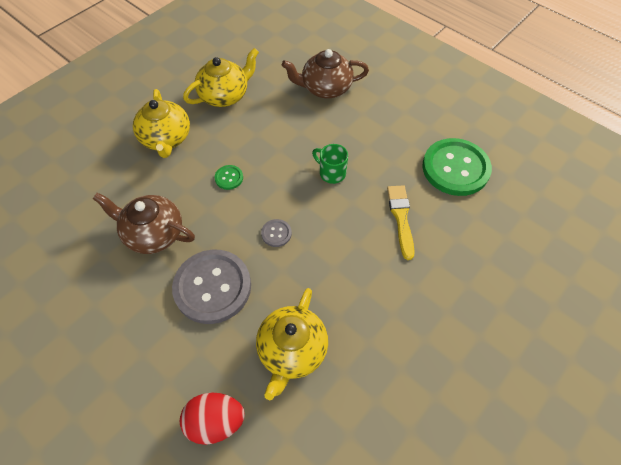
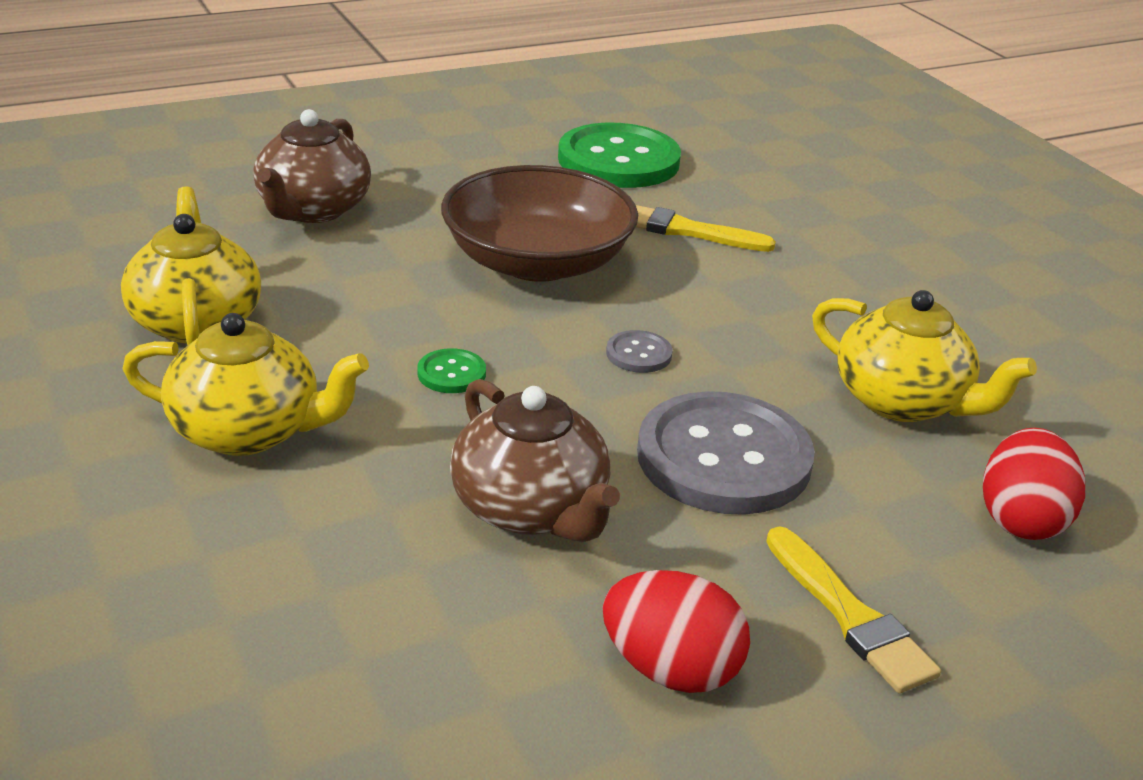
camera: 70 degrees left, 25 degrees down
brown teapot [93,193,195,254] -> brown teapot turned 75 degrees counterclockwise [450,379,620,542]
green mug [312,144,348,184] -> brown bowl [441,165,638,282]
none -> red egg [602,570,750,693]
none -> yellow brush [766,526,941,693]

